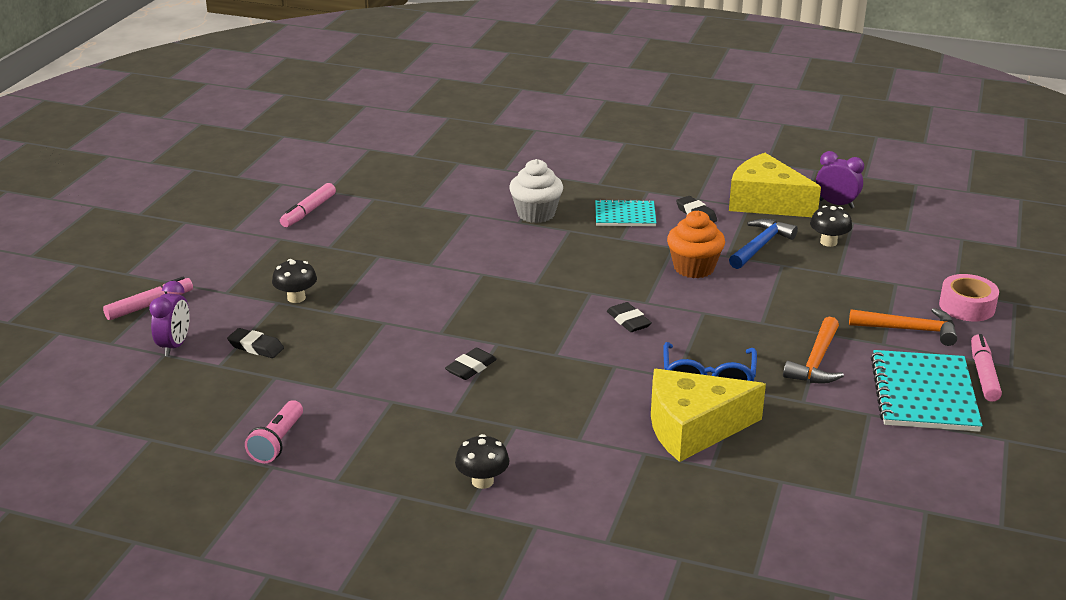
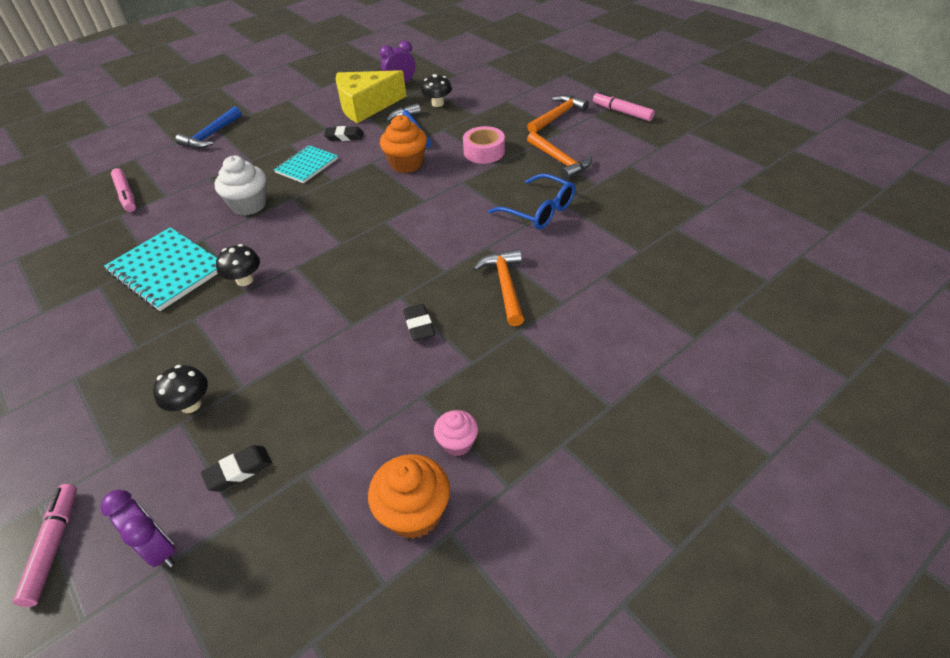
camera: 55 degrees left, 15 degrees up
pink flashlight [245,400,303,463] -> orange cupcake [368,454,450,539]
pink marker [280,183,336,227] -> pink marker moved to [111,168,136,212]
black mushroom [455,434,509,489] -> black mushroom moved to [216,244,260,286]
black eraser [607,302,652,332] -> none
yellow cheese [651,369,766,462] -> none
turquoise notebook [871,350,983,432] -> turquoise notebook moved to [104,227,218,311]
pink tape [939,274,999,321] -> pink tape moved to [463,126,505,164]
none -> blue hammer [175,106,242,149]
none -> pink cupcake [434,410,478,456]
none -> orange hammer [473,249,524,326]

